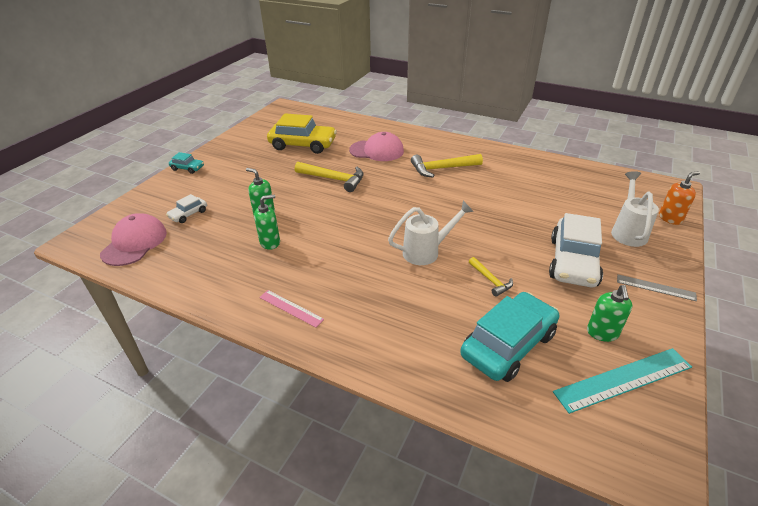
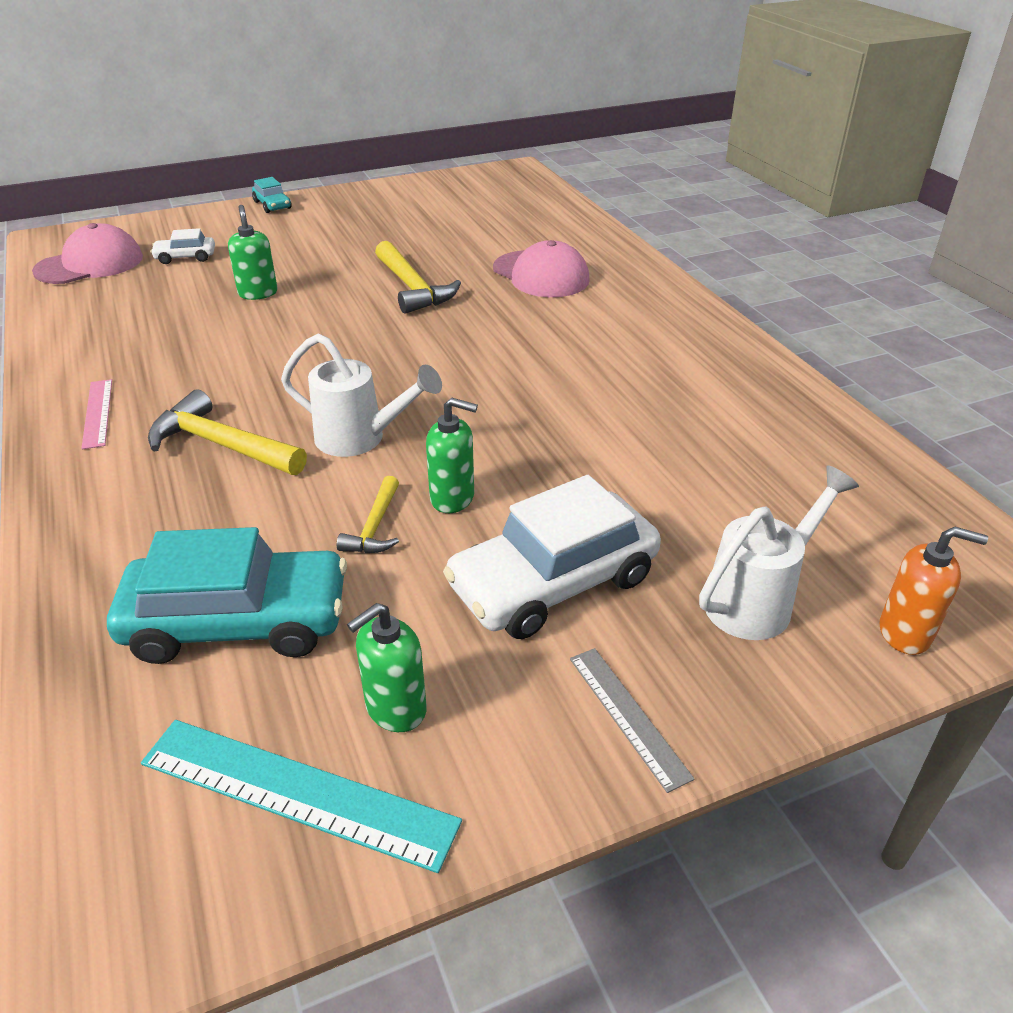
camera: 40 degrees right, 0 degrees up
green soap dispenser [254,194,280,250] -> green soap dispenser moved to [426,398,478,513]
yellow car [267,113,337,154] -> none
yellow hammer [411,154,483,178] -> yellow hammer moved to [148,389,307,475]

